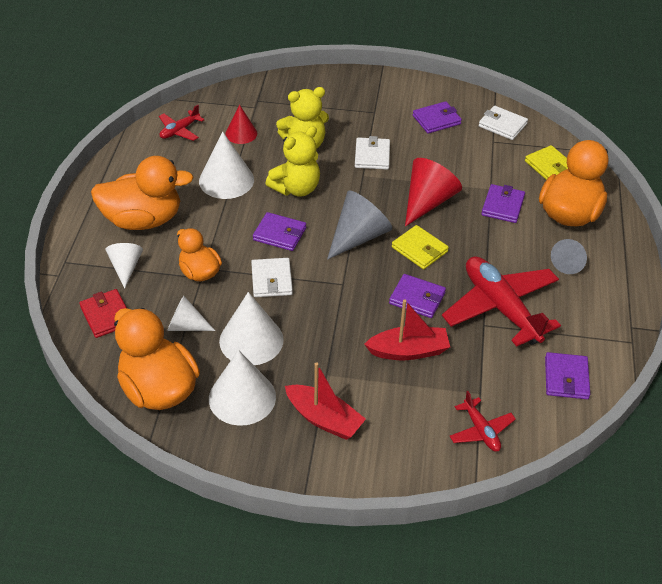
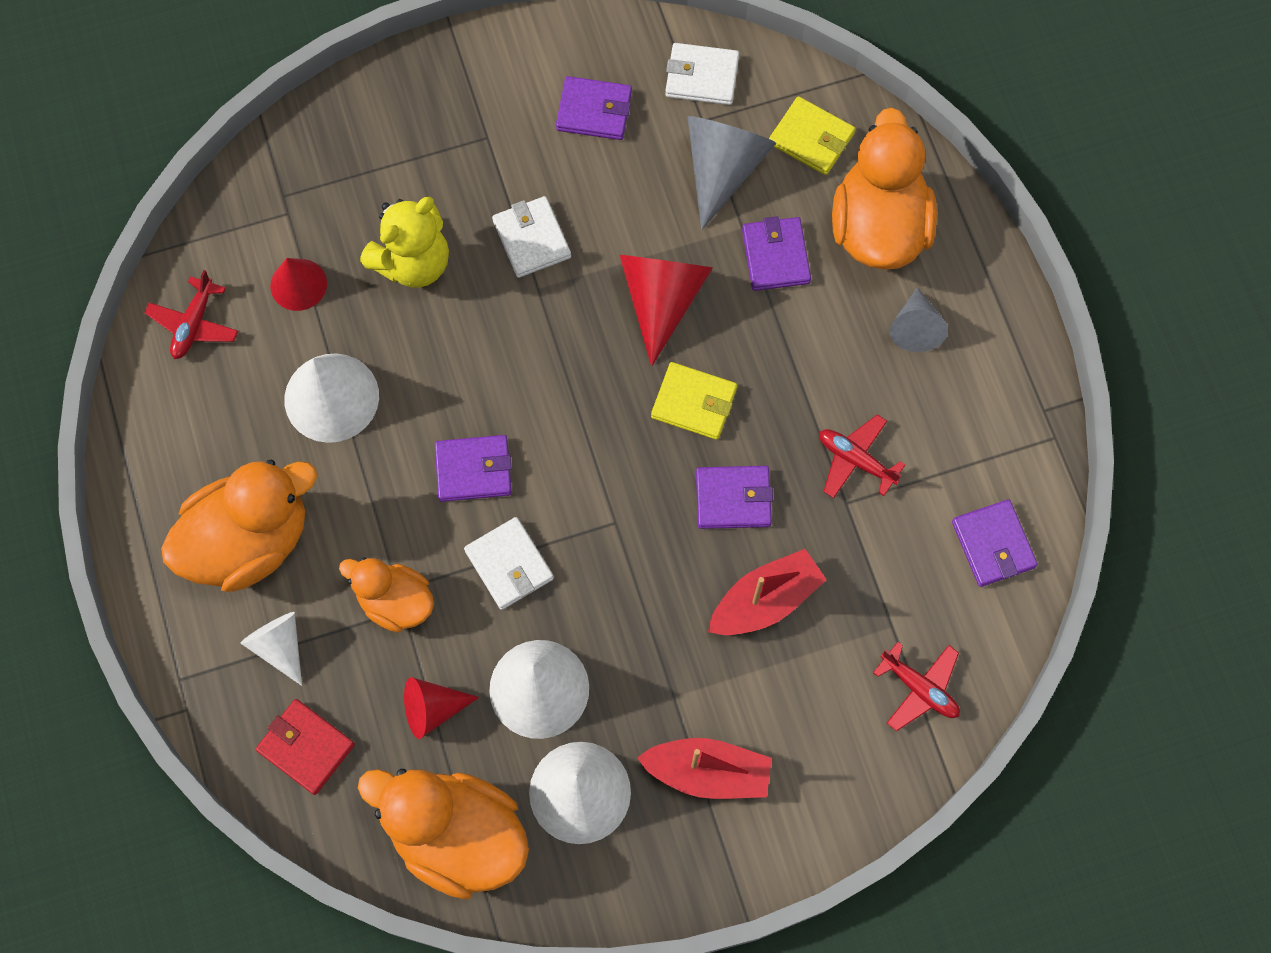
camera: 25 degrees left, 25 degrees up
white cone [167,296,215,331] -> red cone [404,677,479,739]
yellow teddy bear [265,126,320,197] -> none
grey cone [327,190,392,260] -> grey cone moved to [688,116,776,230]
purple wallet [413,101,462,134] -> purple wallet turned 60 degrees clockwise [556,76,632,140]
red plane [442,256,561,347] -> red plane [819,414,905,498], size x0.49

